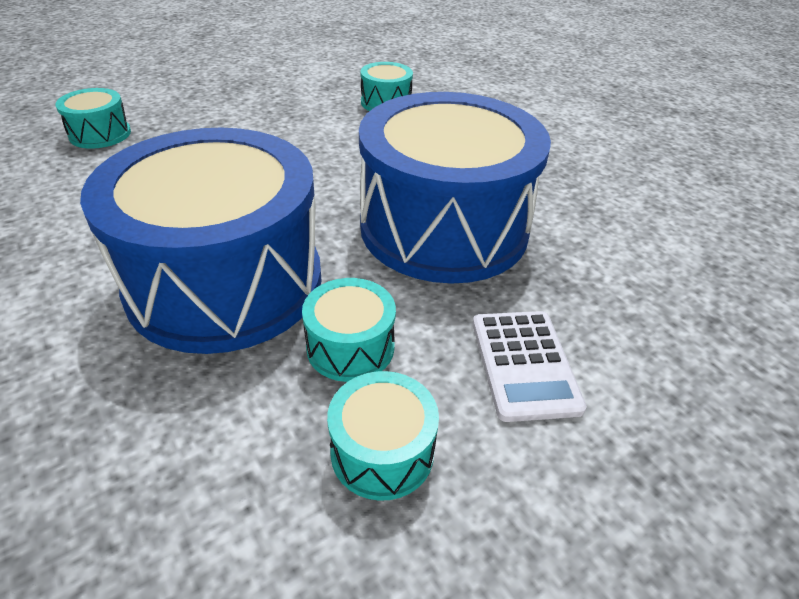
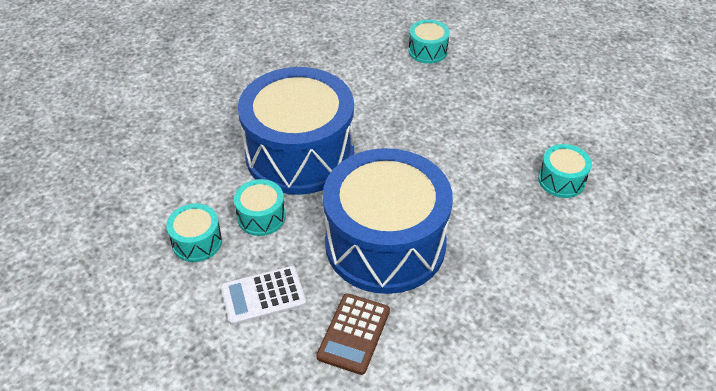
camera: 80 degrees right, 5 degrees up
none -> brown calculator [316,293,390,375]

